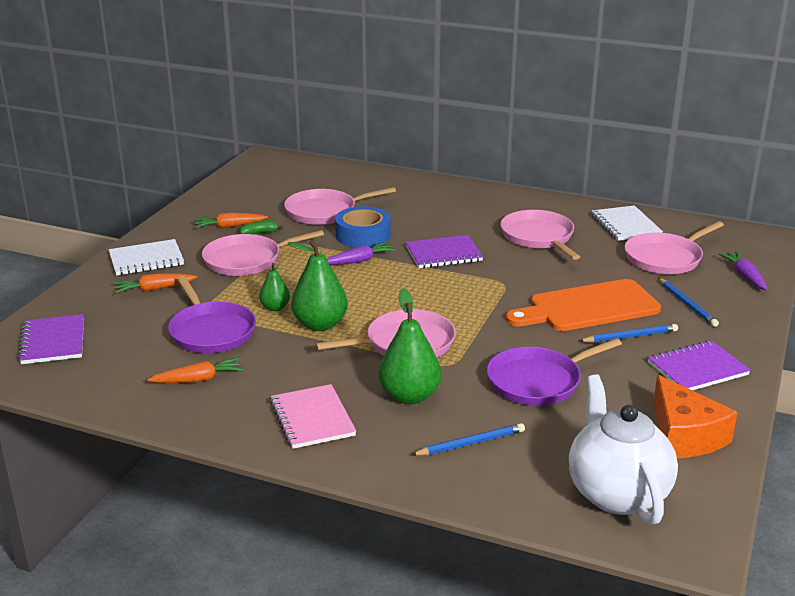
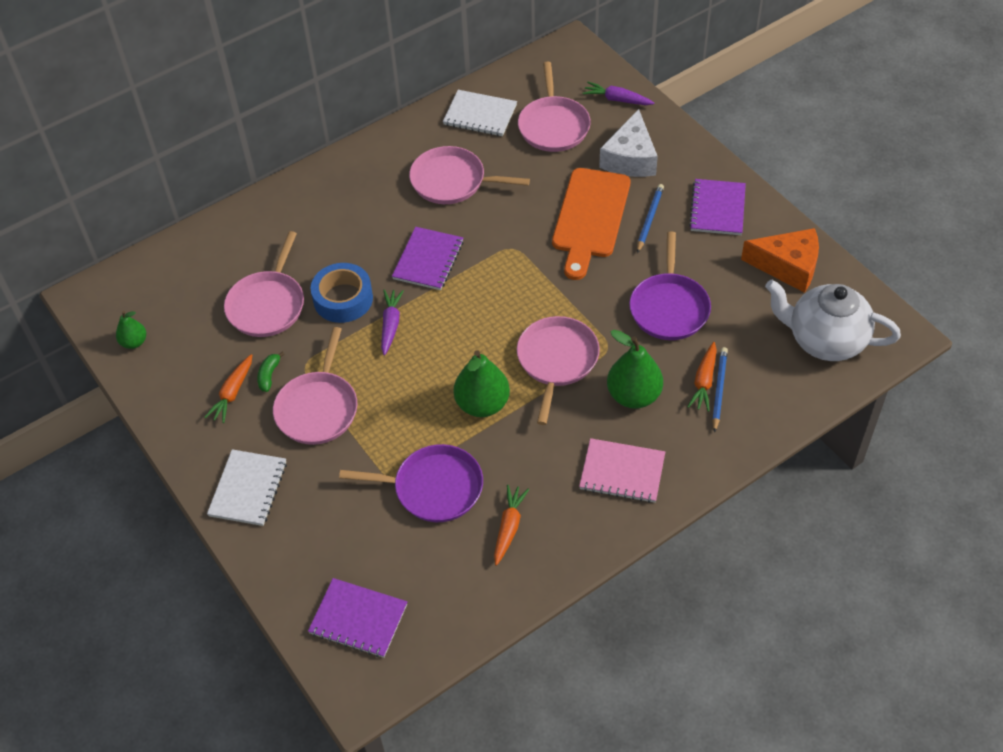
camera: 55 degrees left, 25 degrees up
orange carrot [114,273,197,293] -> orange carrot moved to [688,342,717,412]
green pear [259,263,290,311] -> green pear moved to [116,311,146,349]
blue pencil [658,278,719,327] -> white cheese [599,109,658,177]

